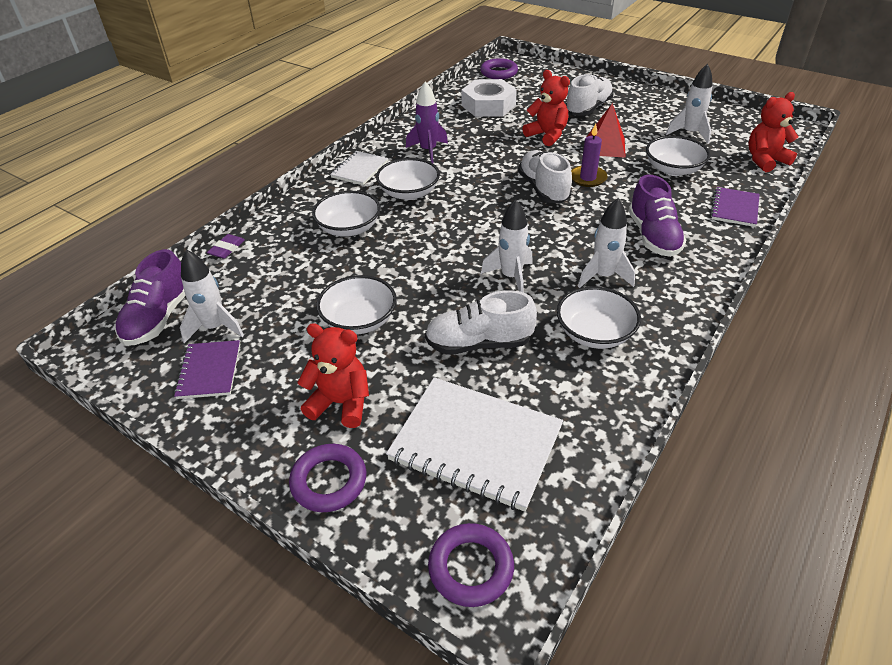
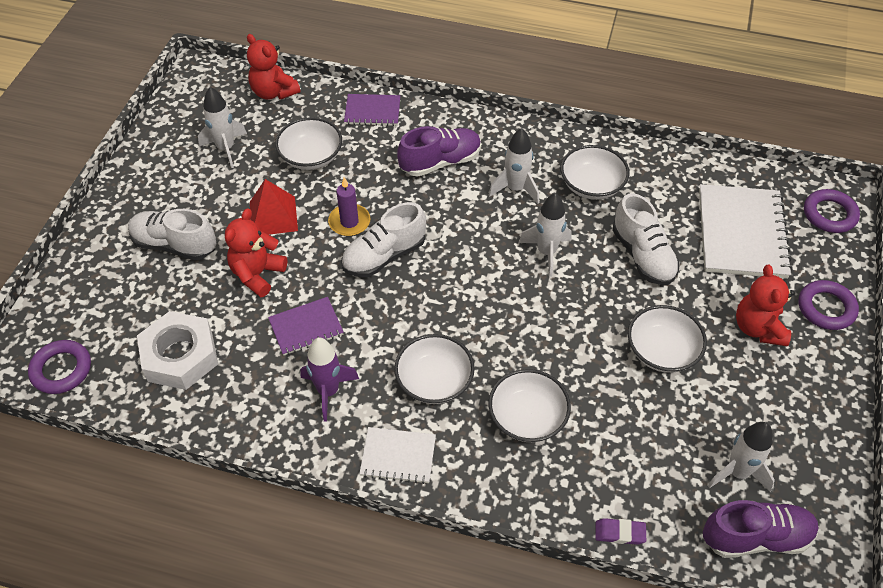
camera: 110 degrees left, 10 degrees up
purple notebook [174,340,240,399] -> purple notebook moved to [268,297,344,356]

